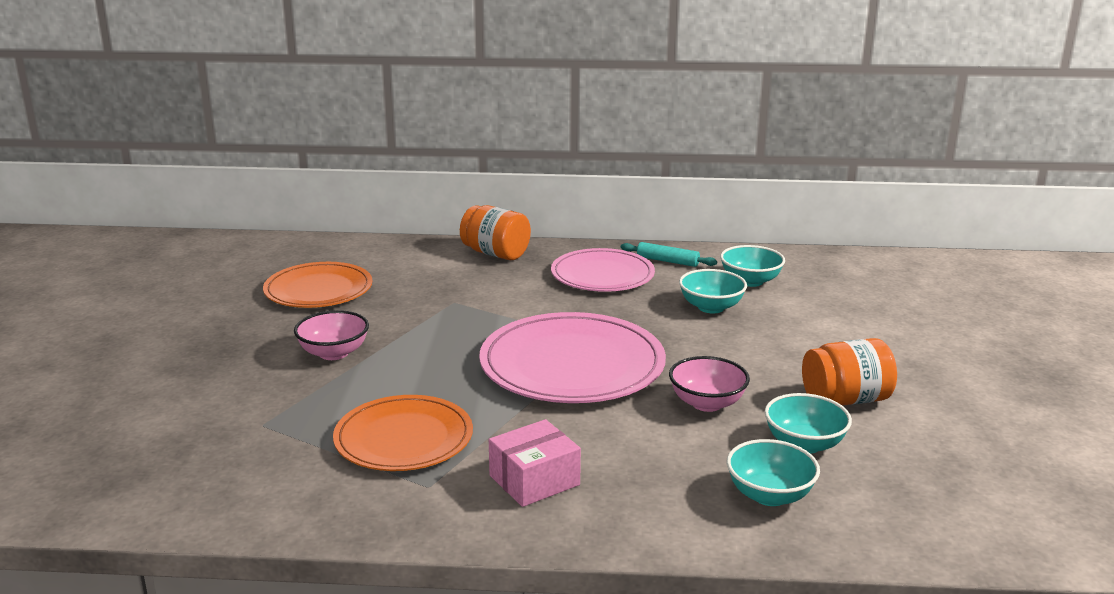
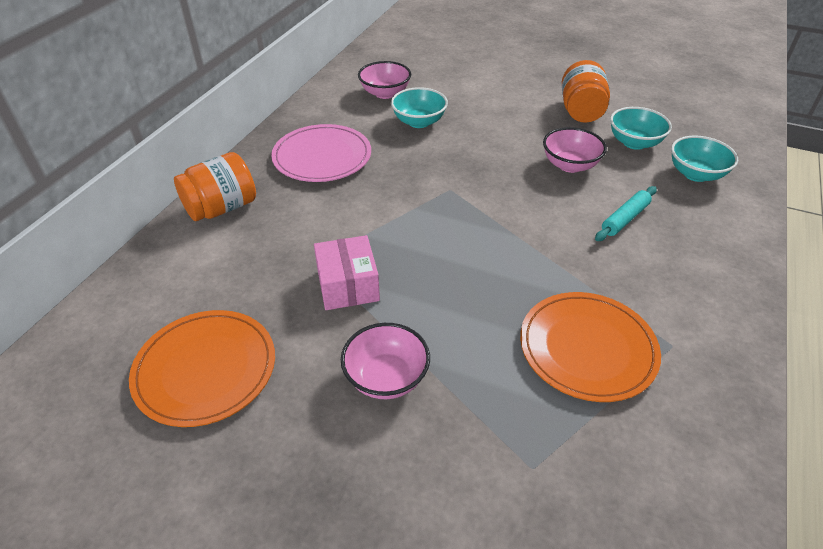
camera: 70 degrees left, 20 degrees up
pink plate [479,312,666,403] -> none
pink box [489,419,581,507] -> pink box moved to [314,235,380,310]
turquoise rolling pin [621,242,717,267] -> turquoise rolling pin moved to [595,186,657,241]
turquoise bowl [720,245,785,287] -> pink bowl [358,61,411,99]

